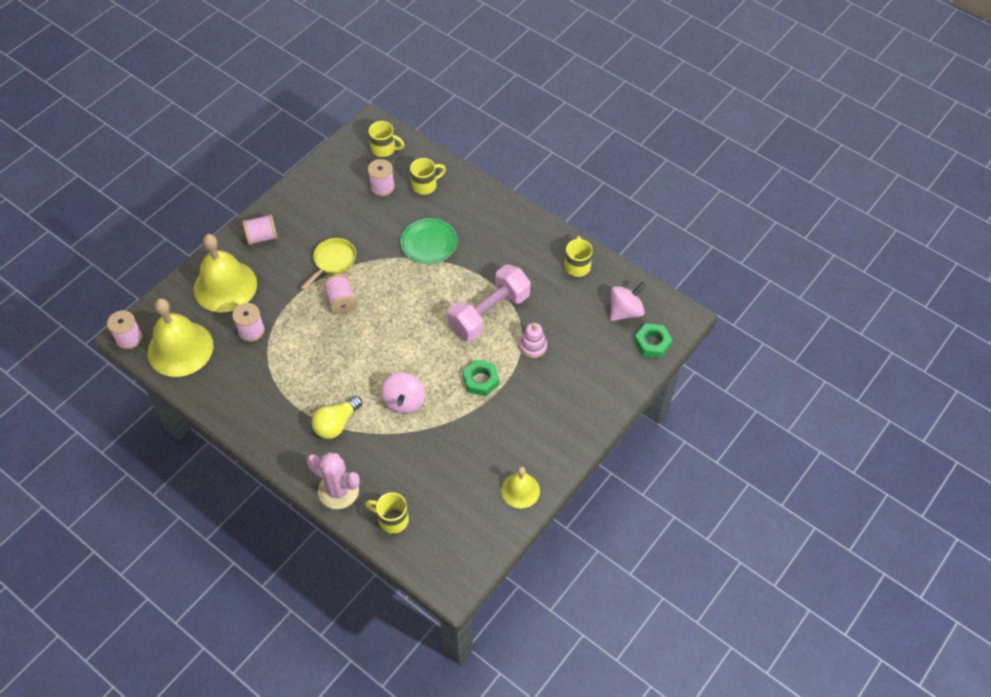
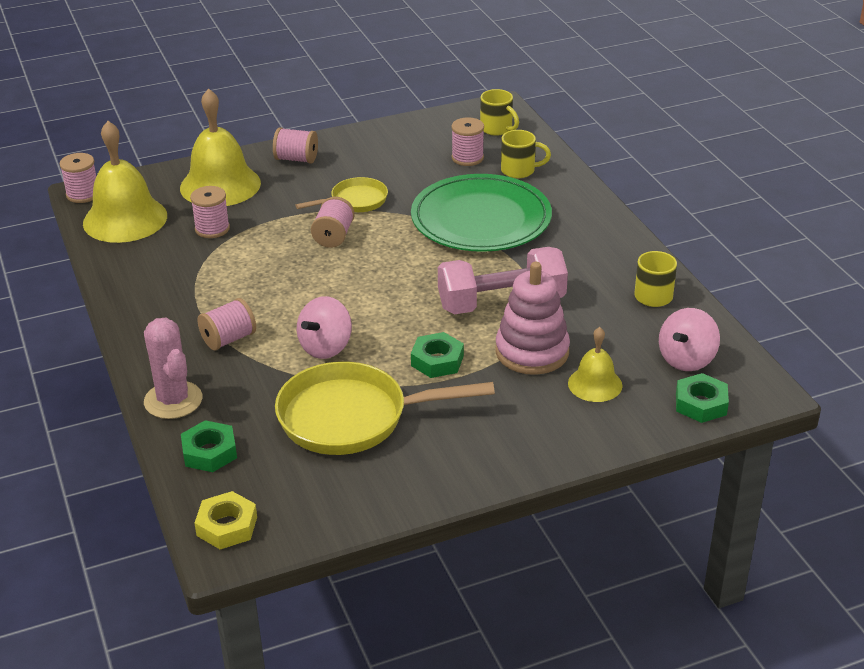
camera: 30 degrees right, 20 degrees down
yellow light bulb [312,395,362,439] -> pink spool [197,298,256,350]
yellow mug [365,492,409,534] -> green nut [181,420,237,472]
green plate [400,218,458,264] -> green plate [411,174,552,252], size x1.80
yellow bell [501,466,540,508] -> yellow bell moved to [568,327,622,402]
pink stacking toy [519,323,547,358] -> pink stacking toy [495,262,570,375], size x1.80
pink spinning top [610,281,646,321] -> pink spinning top turned 135 degrees clockwise [659,308,720,371]
none -> yellow nut [195,491,257,549]
none -> yellow pan [275,362,495,455]

